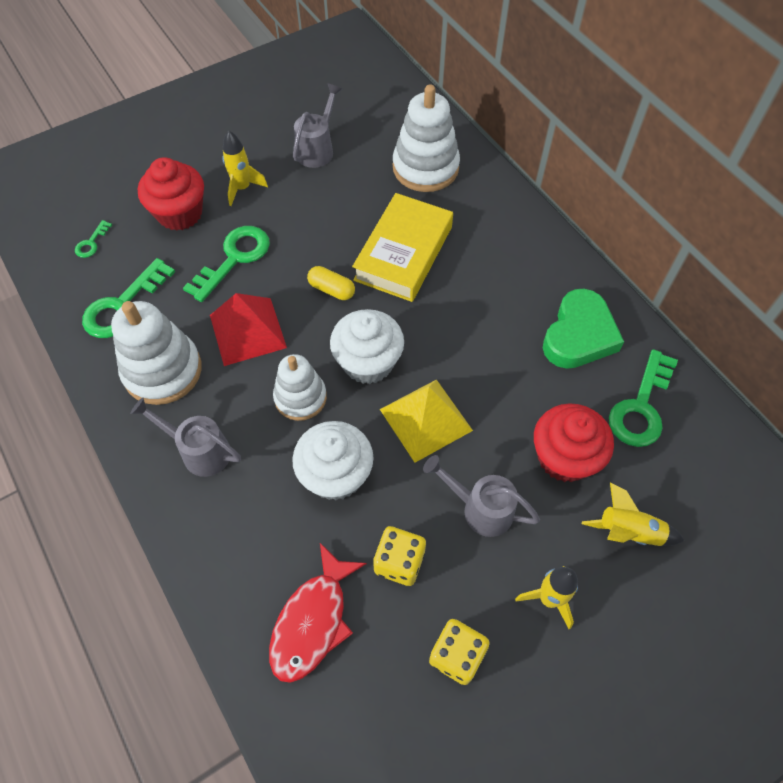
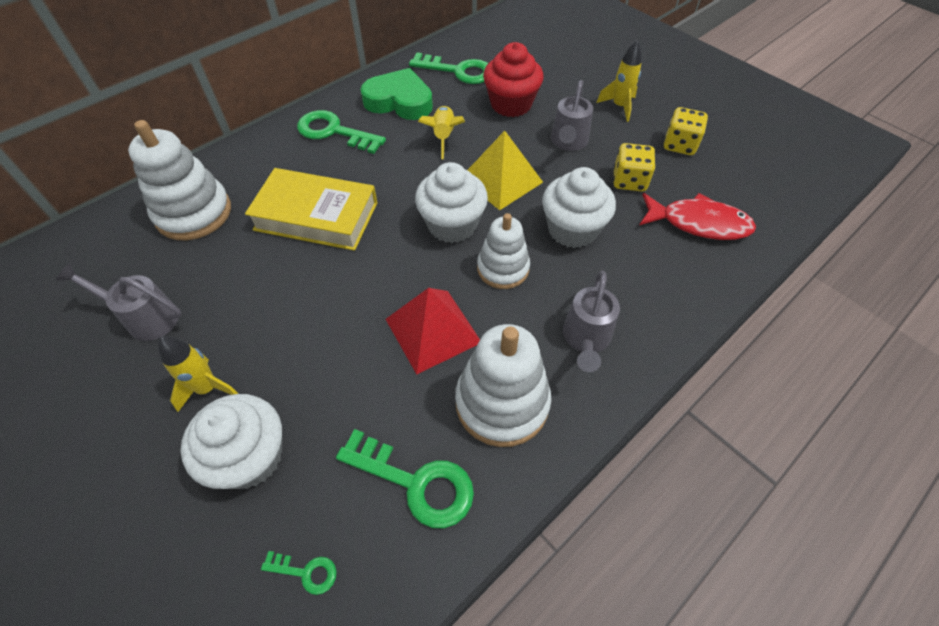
camera: 100 degrees left, 5 degrees down
red cupcake [138,157,204,231] -> white cupcake [181,394,282,489]
green key [183,226,270,302] -> green key moved to [297,110,386,154]
yellow capsule [307,266,355,300] -> none
yellow rocket [582,483,684,546] -> yellow rocket moved to [418,106,465,159]

